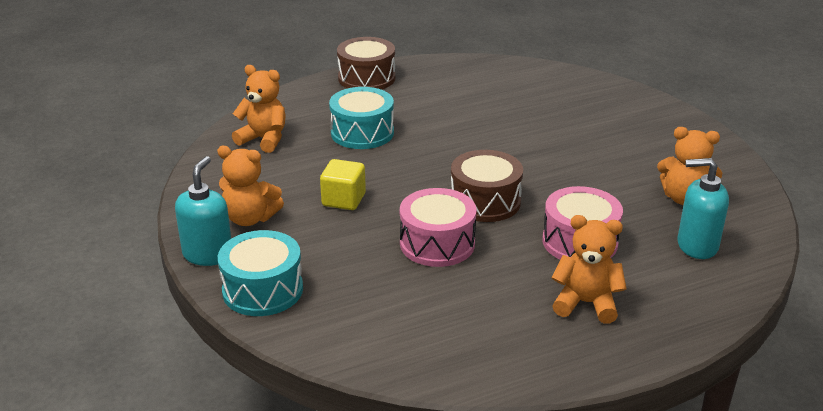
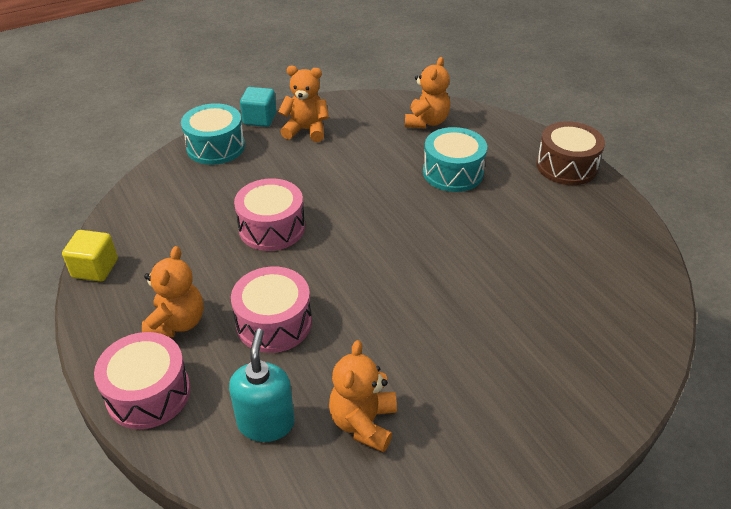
camera: 85 degrees right, 10 degrees up
turquoise soap dispenser [175,156,231,266] -> turquoise cube [240,87,276,127]
orange teddy bear [217,146,284,226] -> orange teddy bear turned 90 degrees clockwise [278,66,329,142]
yellow cube [320,159,366,210] -> yellow cube moved to [62,230,118,282]
brown drum [451,150,523,222] -> none
none -> pink drum [94,332,190,429]

